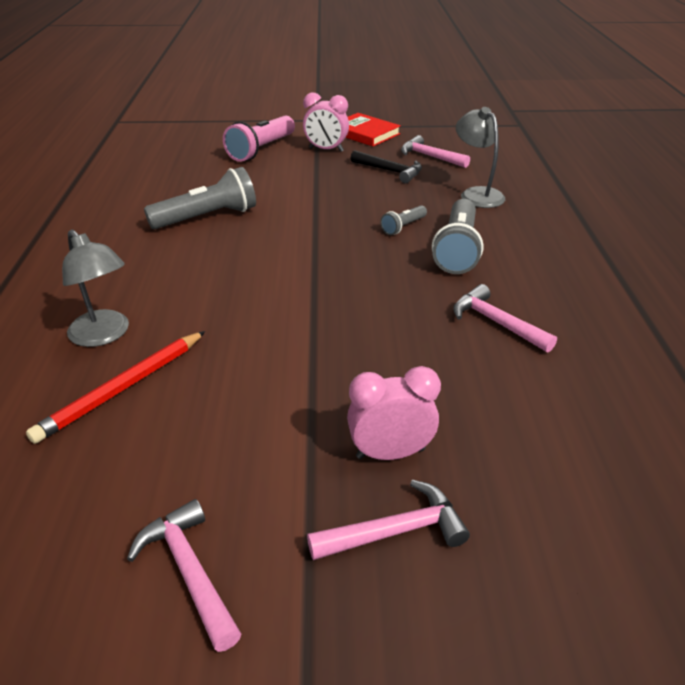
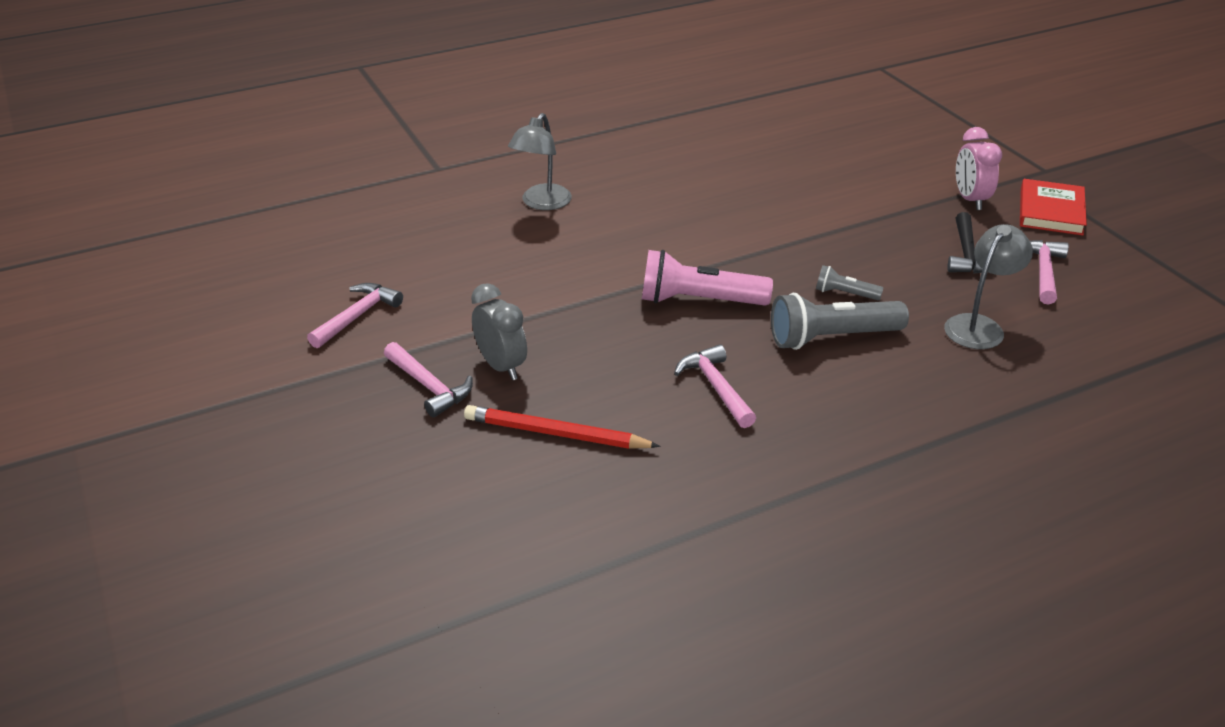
camera: 65 degrees right, 0 degrees up
red pencil [26,331,206,444] -> red pencil moved to [464,405,660,449]
grey flashlight [144,167,256,229] -> none
pink flashlight [223,115,295,162] -> pink flashlight moved to [642,250,773,306]
pink clock [347,366,441,460] -> grey clock [471,283,527,380]
pink hammer [453,284,557,353] -> pink hammer turned 45 degrees counterclockwise [674,344,756,428]

